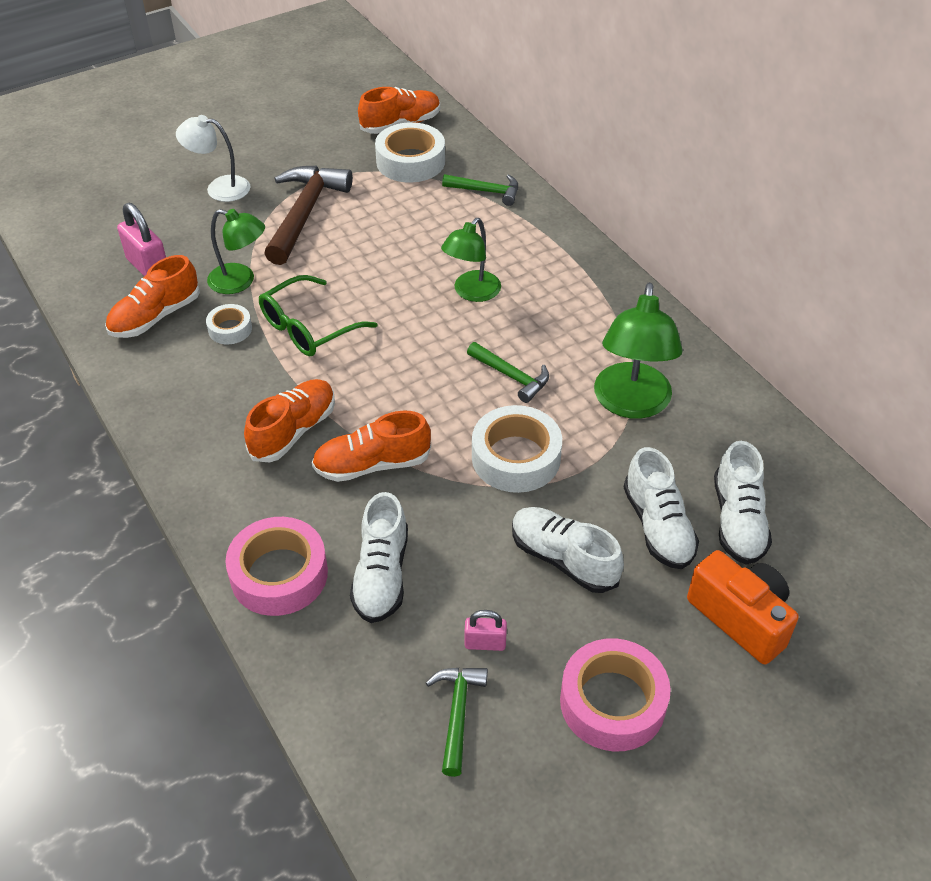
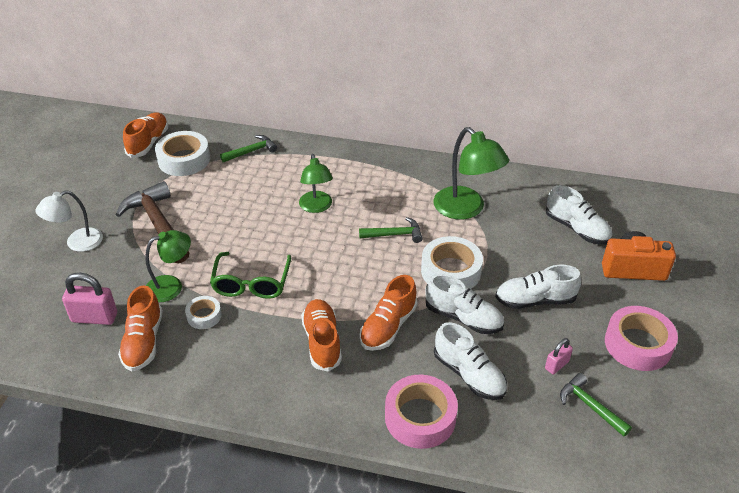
camera: 45 degrees left, 5 degrees down
white shoe [623,447,699,569] -> white shoe moved to [425,274,504,334]

